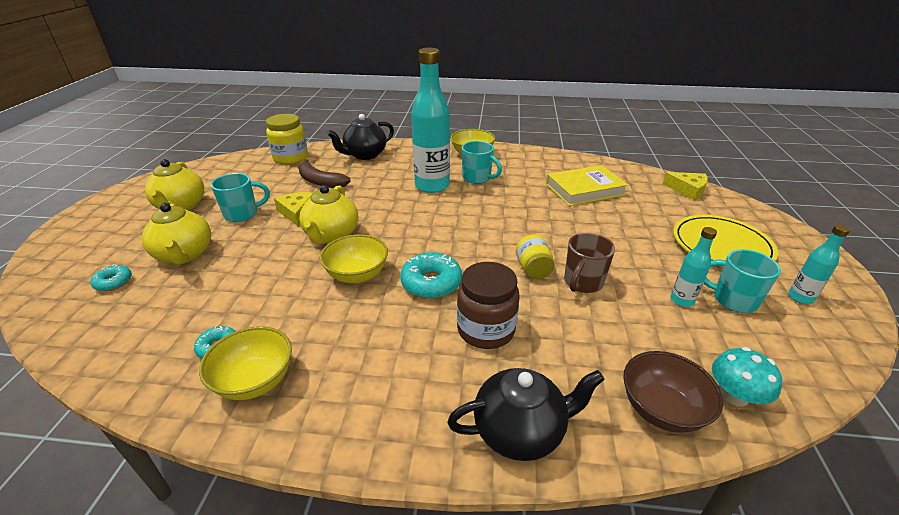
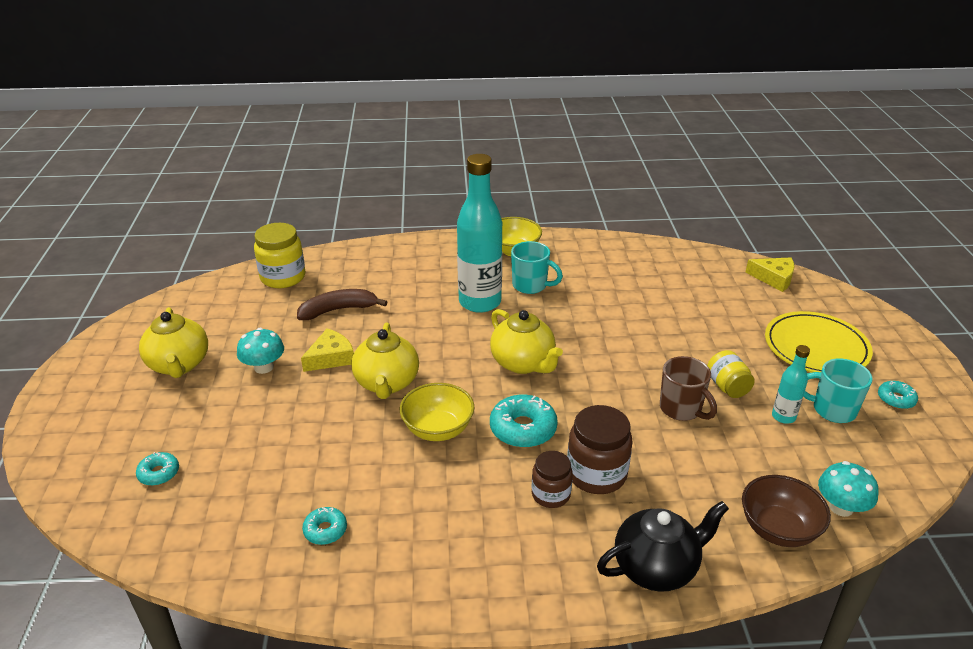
camera: 10 degrees left, 0 degrees up
yellow teapot [142,203,211,264] -> yellow teapot moved to [490,309,563,374]
yellow bowl [199,326,292,400] -> none
turquoise mug [211,173,270,222] -> turquoise mushroom [237,328,284,374]
yellow cheese [274,192,313,227] -> yellow cheese turned 75 degrees clockwise [301,329,354,372]
brown banana [298,159,351,188] -> brown banana turned 135 degrees clockwise [297,289,387,320]
black teapot [327,114,394,160] -> none
yellow jar [516,235,554,279] -> yellow jar moved to [707,350,755,398]
yellow book [546,165,628,206] -> none
brown mug [564,233,615,293] -> brown mug turned 60 degrees counterclockwise [660,356,717,421]
turquoise bottle [789,224,850,304] -> turquoise donut [878,381,918,409]
none -> brown jar [532,451,573,508]

